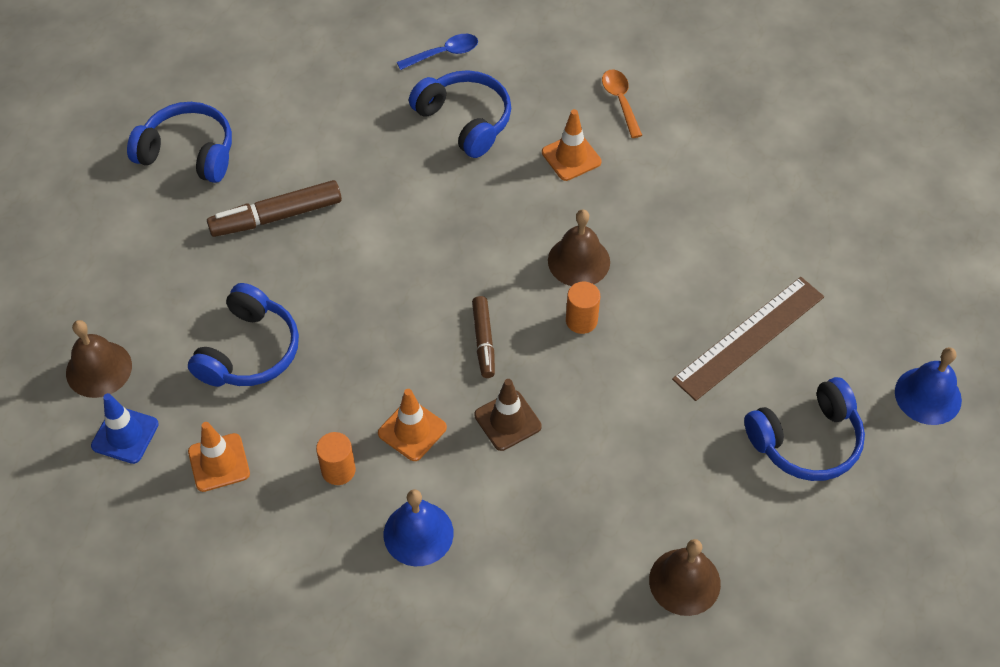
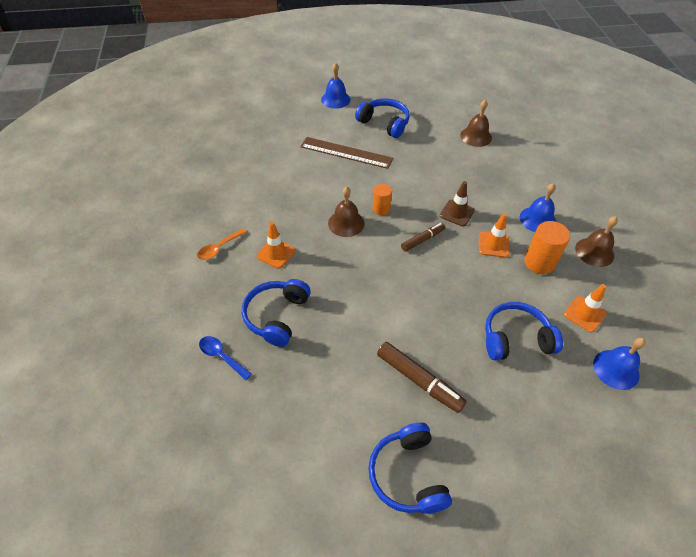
camera: 120 degrees left, 5 degrees down
brown bell [66,320,132,398] -> brown bell moved to [575,216,618,267]
blue traffic cone [91,393,159,464] -> blue bell [593,337,646,390]
orange cylinder [316,432,356,485] -> orange cylinder [524,221,570,274], size x1.59

